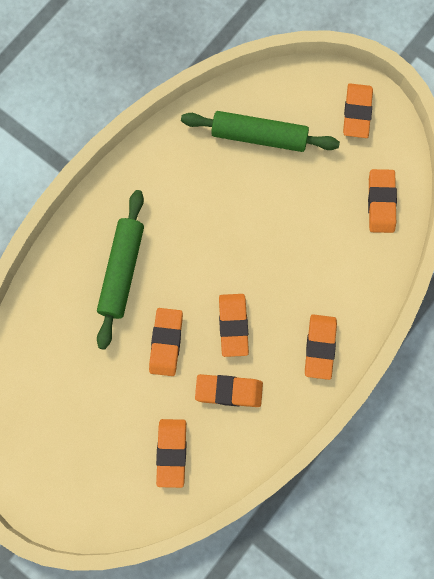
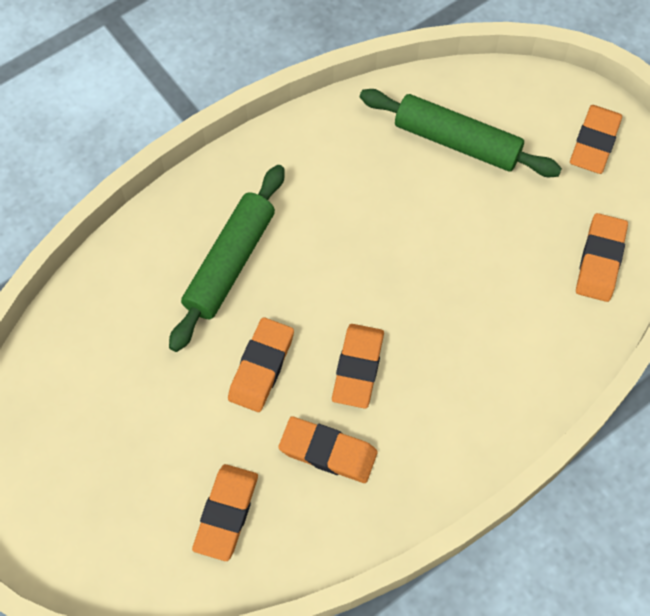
camera: 15 degrees right, 10 degrees down
orange eraser [305,314,337,380] -> none

